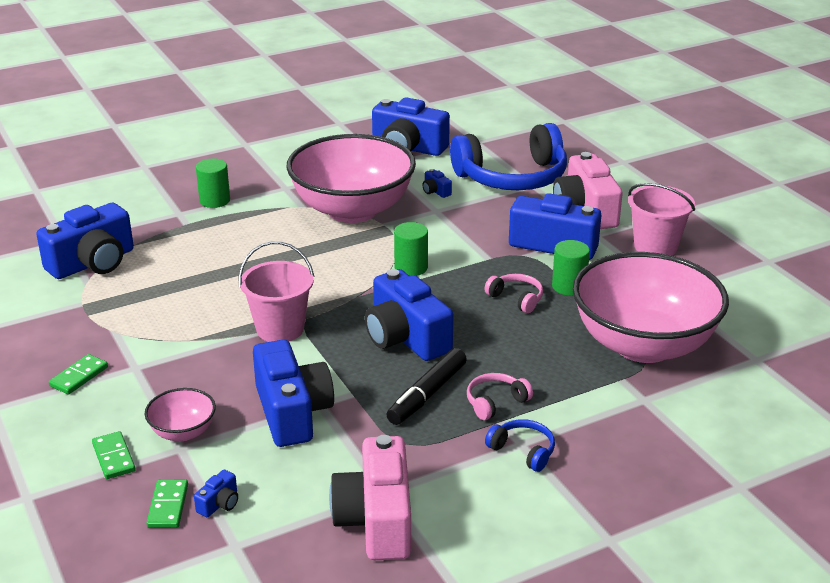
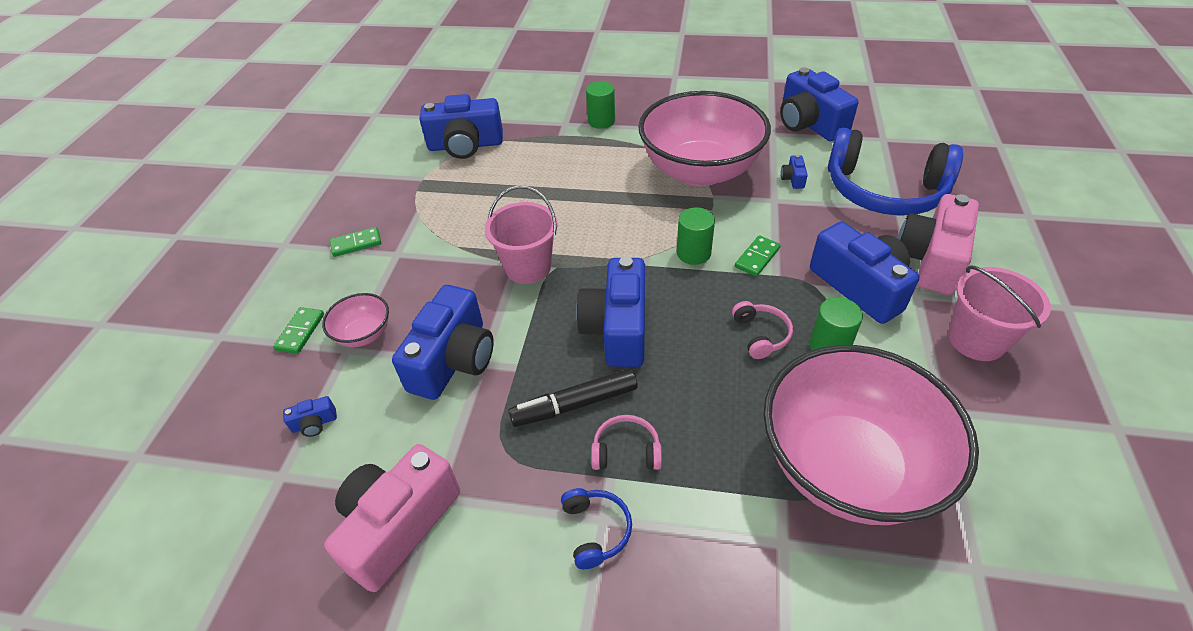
camera: 40 degrees right, 15 degrees up
green domino [146,479,188,528] -> green domino moved to [735,236,781,277]

